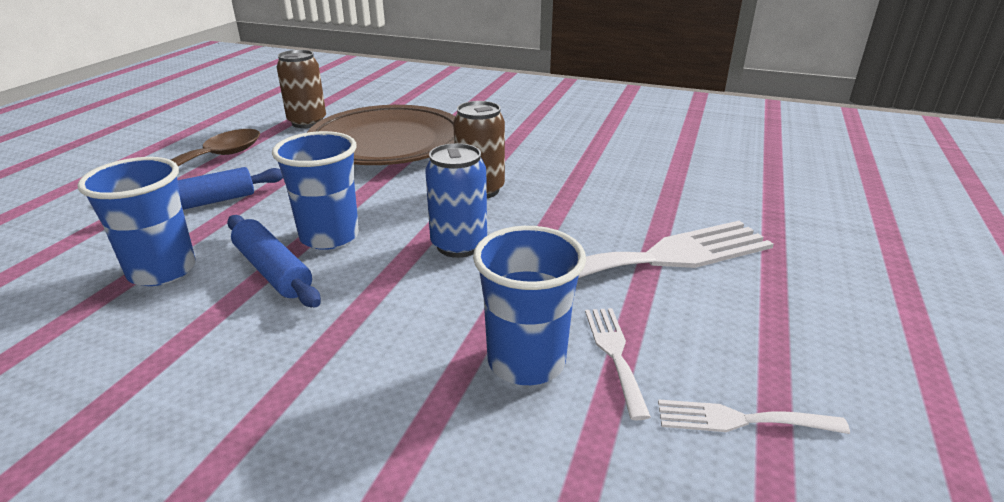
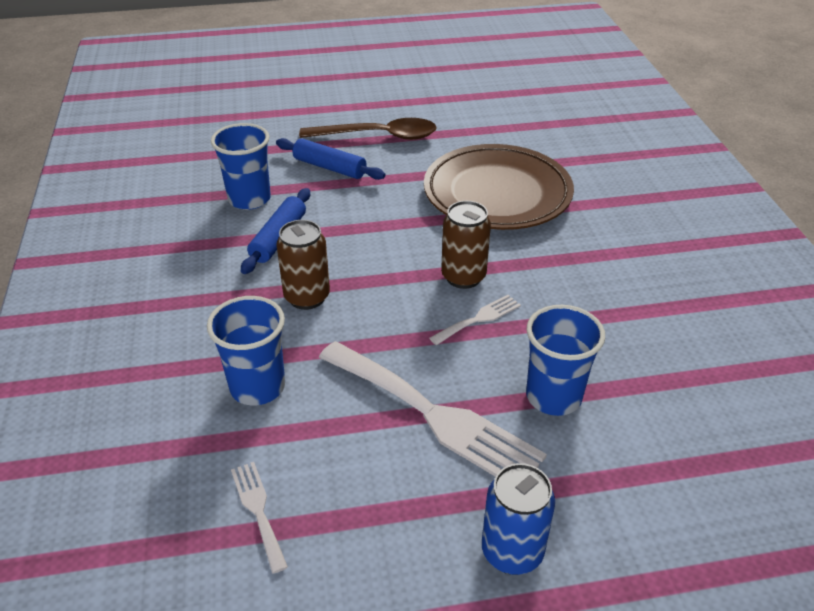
camera: 60 degrees right, 10 degrees up
blue cup [272,131,359,250] -> blue cup moved to [526,305,605,416]
brown can [277,50,326,128] -> brown can moved to [276,220,330,310]
blue can [425,143,487,258] -> blue can moved to [482,463,555,575]
white fork [585,308,651,420] -> white fork moved to [429,295,521,345]

